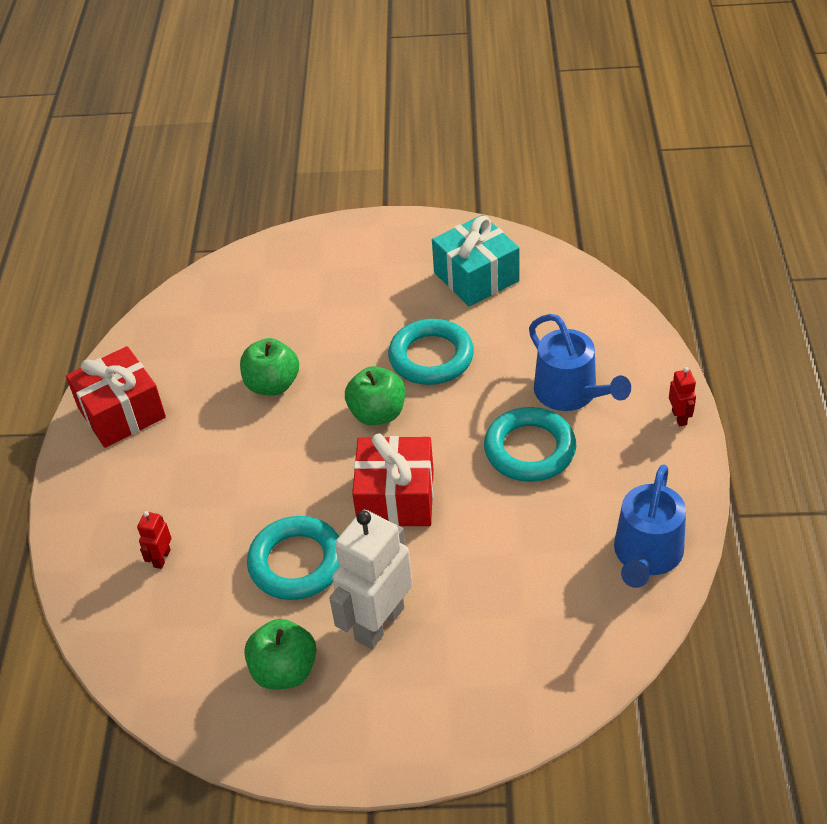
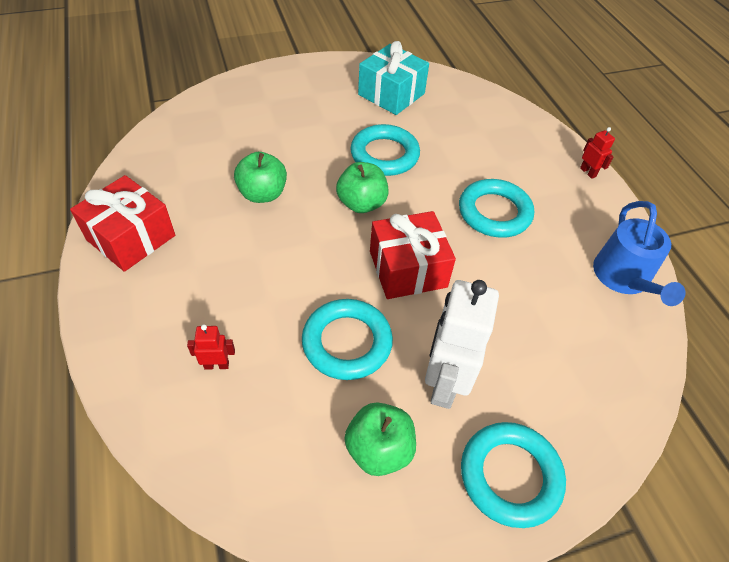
camera: 25 degrees left, 5 degrees up
red robot [137,511,171,569] -> red robot turned 90 degrees clockwise [187,325,235,370]
blue watering can [529,314,631,411] -> none
none -> turquoise ring [461,422,566,528]

